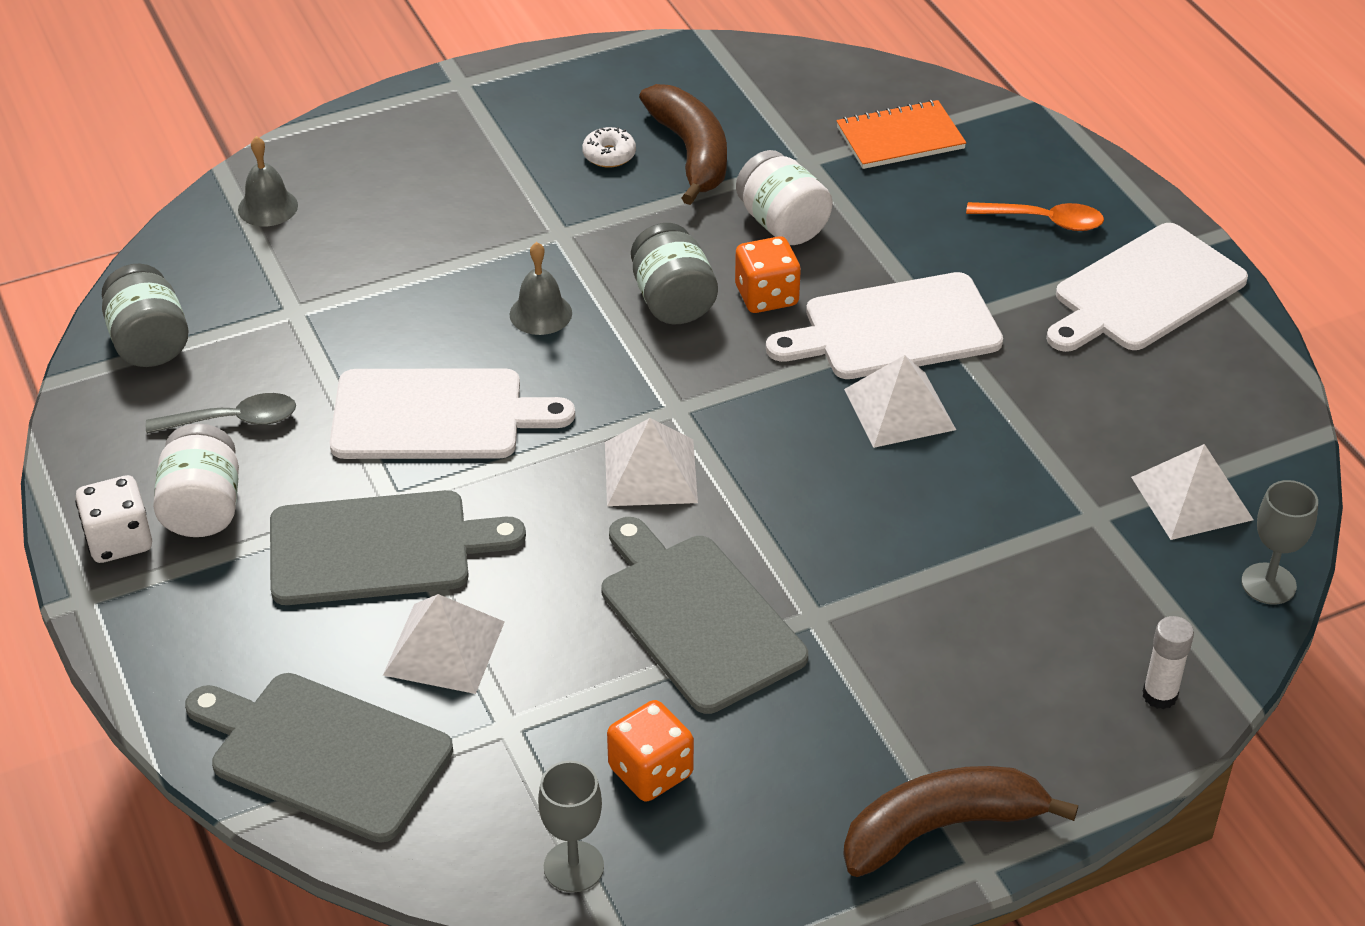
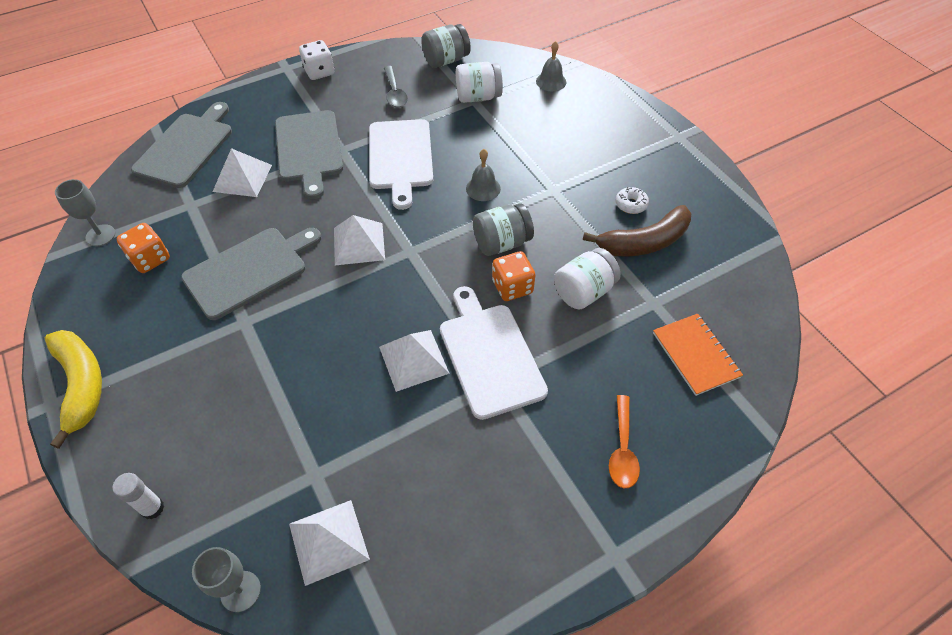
camera: 85 degrees right, 10 degrees up
white jar [153,424,239,537] -> white jar moved to [456,62,503,103]
brown banana [843,766,1078,877] -> yellow banana [45,330,102,449]
white cutting board [1046,223,1248,352] -> none

